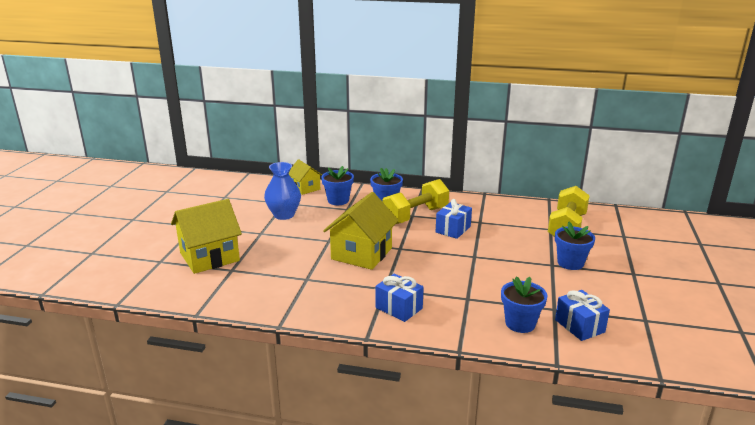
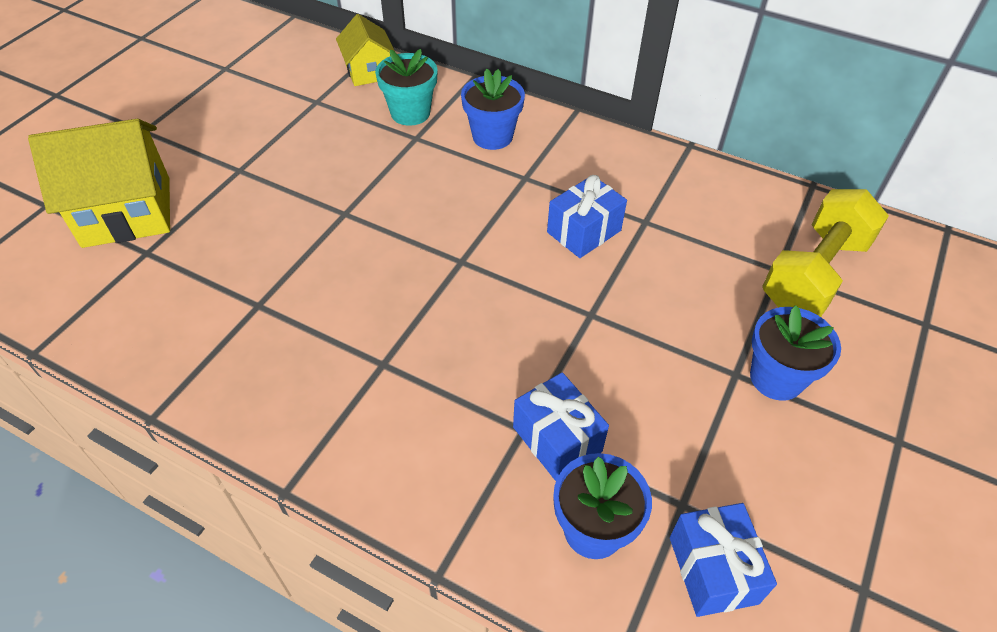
camera: 15 degrees right, 25 degrees up
blue vase [264,162,301,220] -> none
blue flower pot [321,166,354,205] -> turquoise flower pot [375,49,438,126]
yellow house [323,192,399,270] -> none
blue gift [376,274,424,322] -> blue gift moved to [513,372,609,481]
yellow dumbbell [382,179,449,224] -> none

